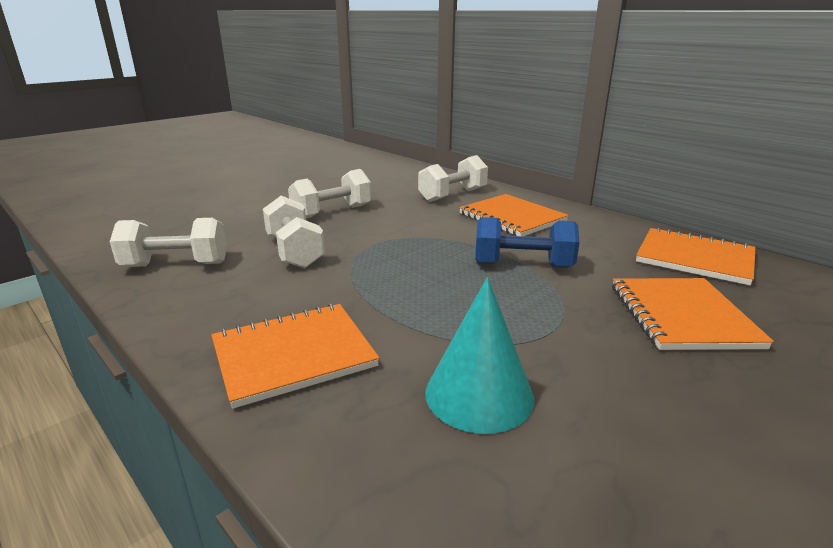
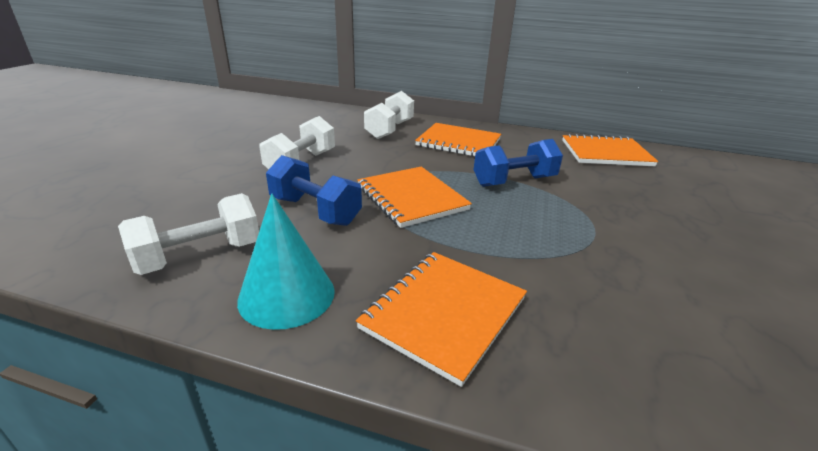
camera: 30 degrees left, 5 degrees up
white dumbbell [263,195,325,268] -> blue dumbbell [266,155,362,226]
turquoise cone [425,277,534,434] -> turquoise cone moved to [237,194,335,330]
orange notebook [612,278,774,350] -> orange notebook moved to [357,166,472,228]

